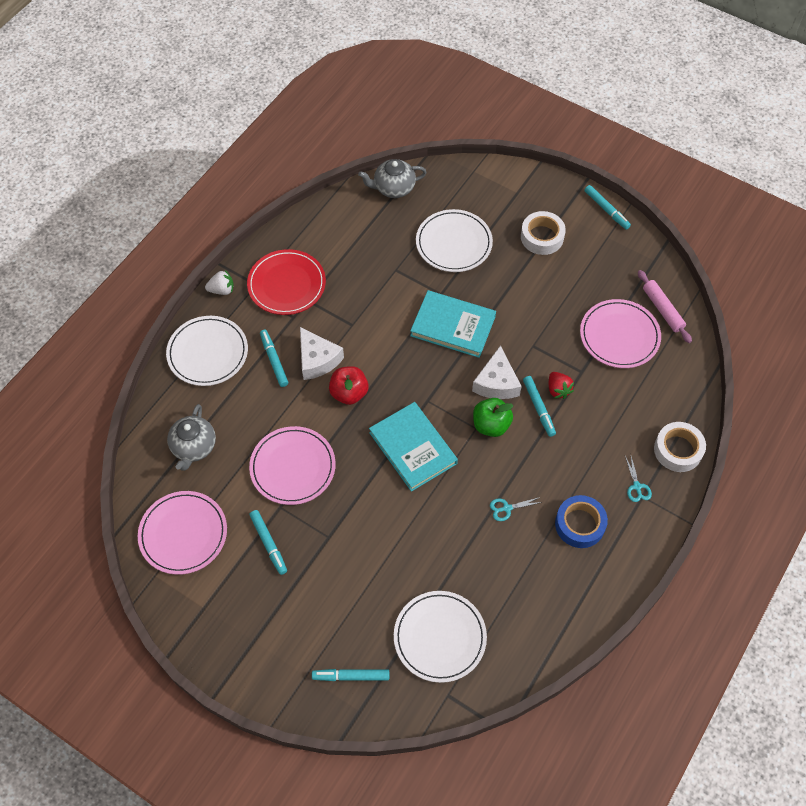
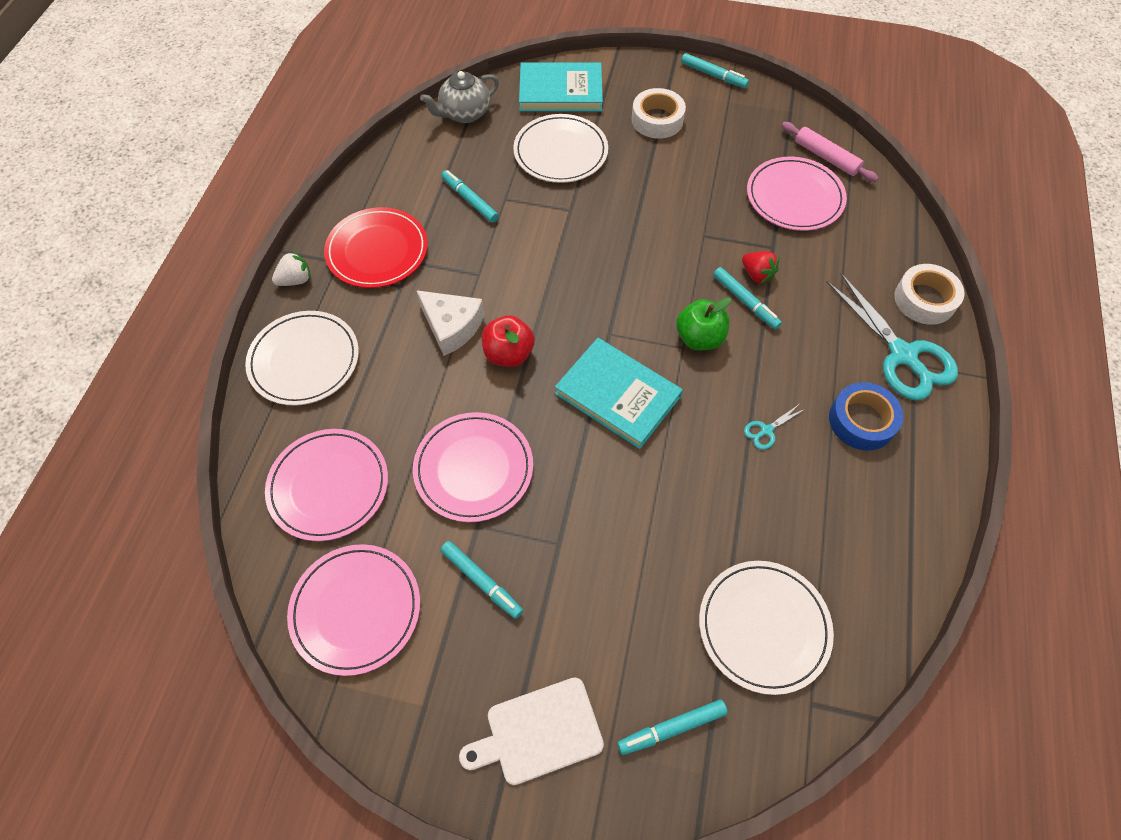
camera: 20 degrees left, 0 degrees up
grey teapot [167,404,216,471] -> pink plate [265,429,388,541]
turquoise marker [260,330,288,387] -> turquoise marker moved to [441,170,499,223]
turquoise book [410,290,496,358] -> turquoise book moved to [519,62,603,112]
white cheese [472,345,522,399] -> none
turquoise scissors [625,456,652,502] -> turquoise scissors [827,273,958,400], size x2.40
none -> white cutting board [459,677,604,785]

